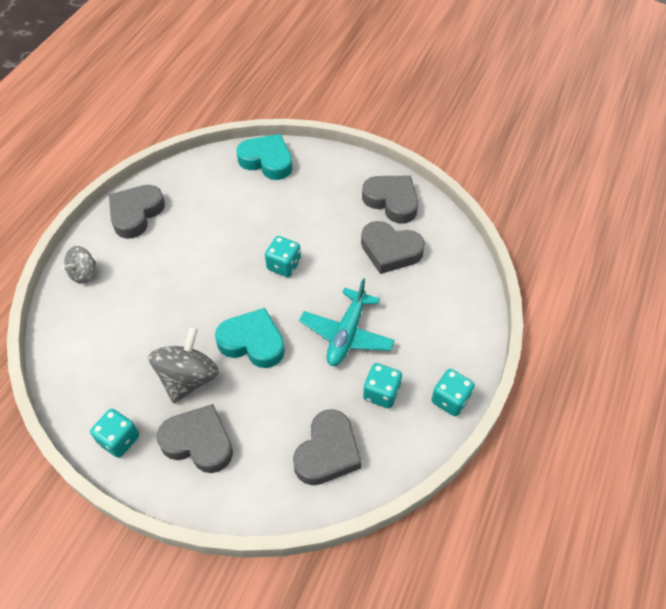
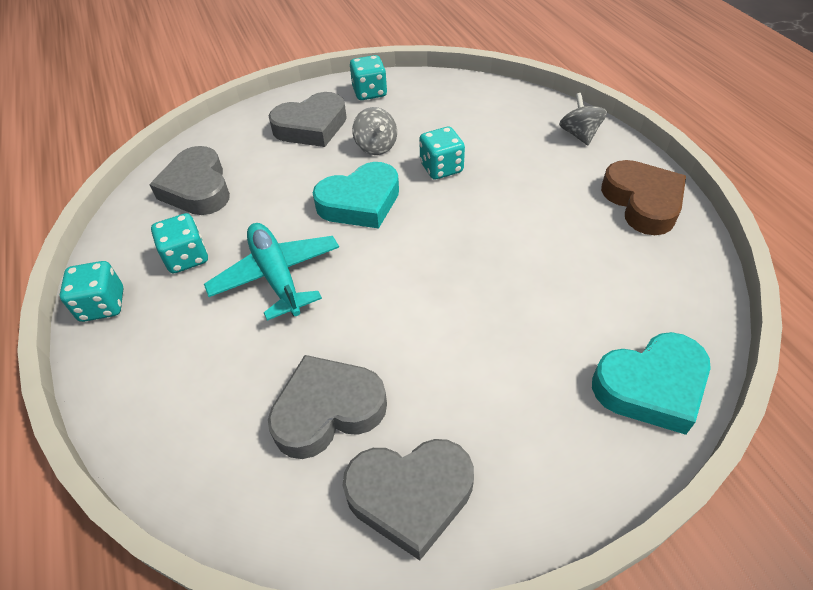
camera: 135 degrees right, 5 degrees down
grey heart [109,185,165,239] -> brown heart [601,160,686,235]
grey spinning top [148,326,219,403] -> grey spinning top [352,107,397,155], size x0.60
turquoise dice [265,236,301,277] -> turquoise dice moved to [419,127,465,179]

